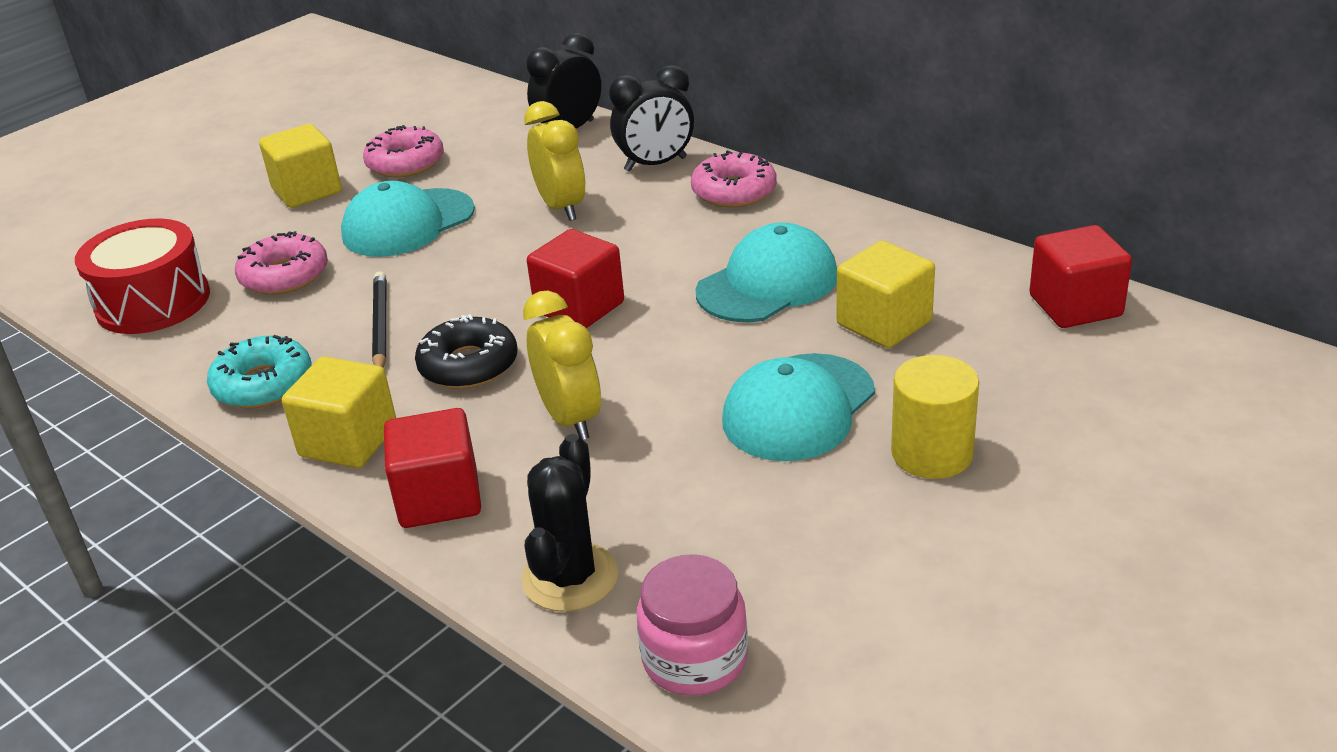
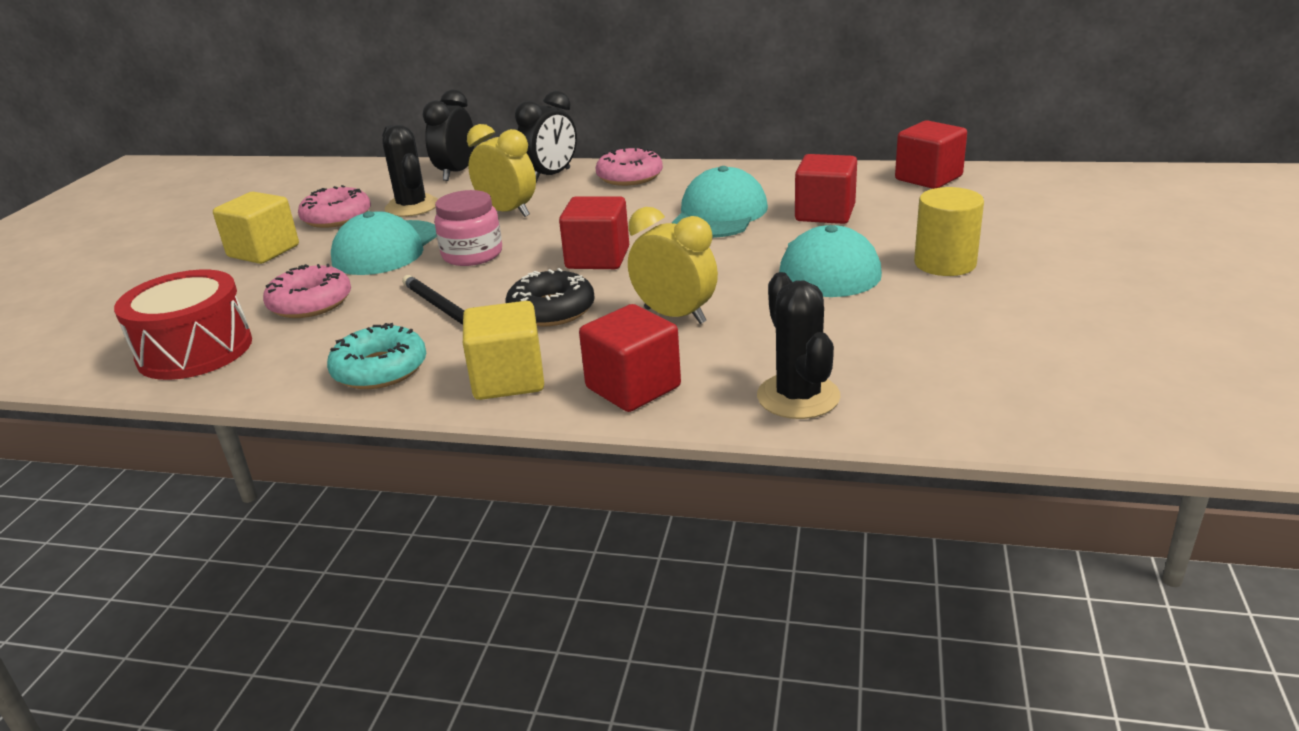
camera: 30 degrees left, 5 degrees down
pink jar [636,554,748,696] -> pink jar moved to [434,190,502,266]
yellow cube [837,241,935,348] -> red cube [795,154,857,224]
none -> black cactus [382,125,438,217]

